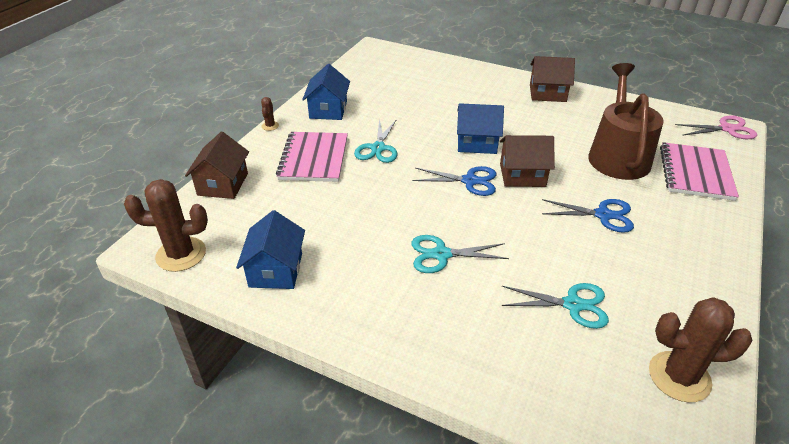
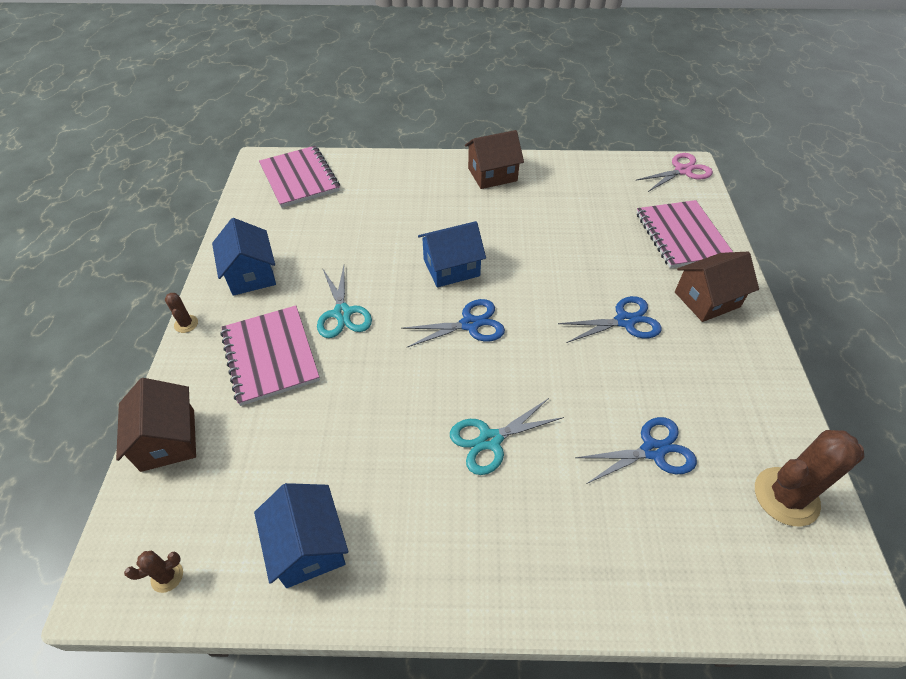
camera: 25 degrees left, 10 degrees up
brown cactus [124,179,208,272] -> brown cactus [124,551,183,593], size x0.46
brown house [500,135,555,187] -> brown house moved to [675,252,759,322]
turquoise scissors [501,283,609,329] -> blue scissors [575,417,697,484]
brown watering can [588,63,664,180] -> none
none -> pink notebook [259,146,340,208]

